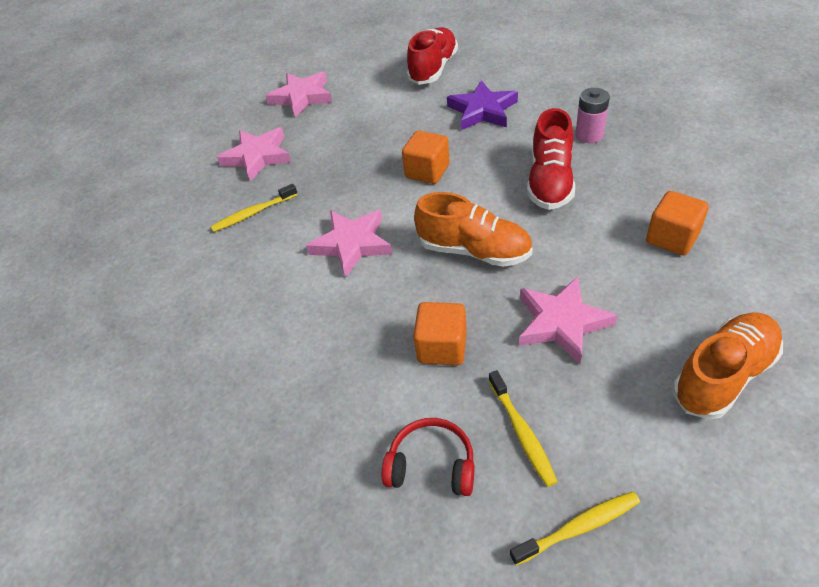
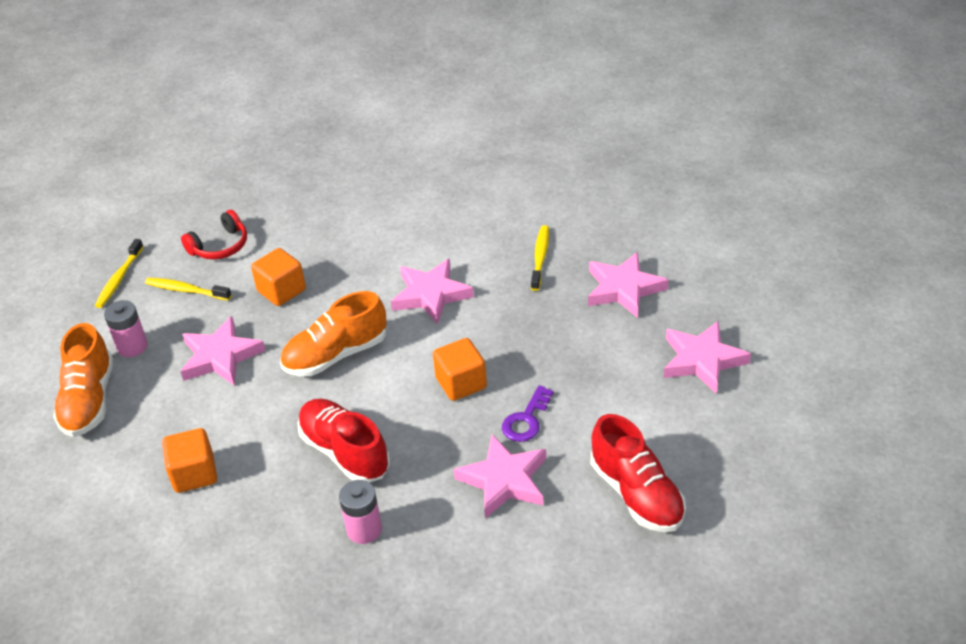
camera: 125 degrees right, 5 degrees down
purple star [447,80,518,130] -> pink star [453,434,546,518]
none -> pink battery [104,300,148,357]
none -> purple key [502,385,554,442]

